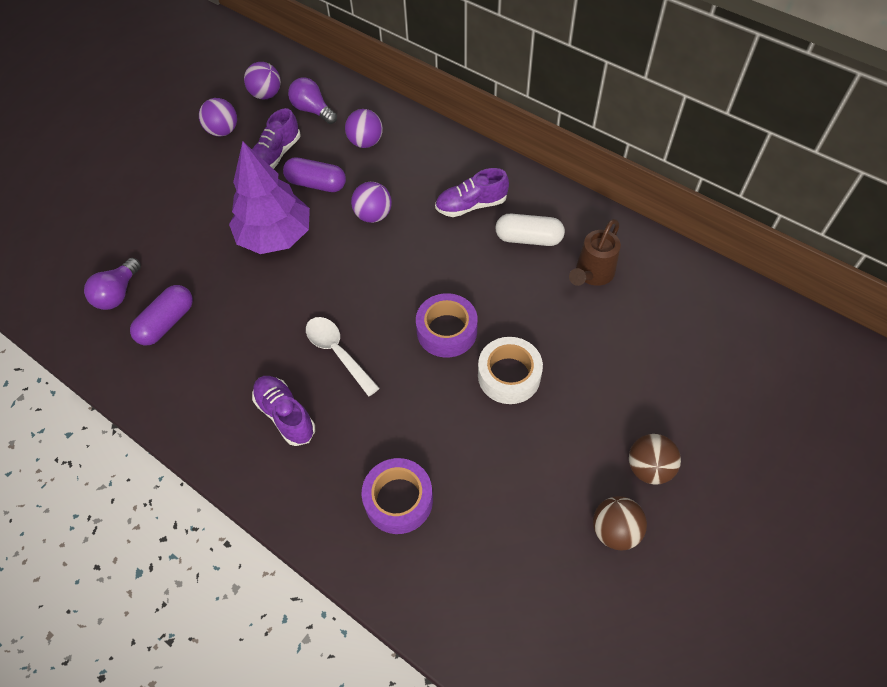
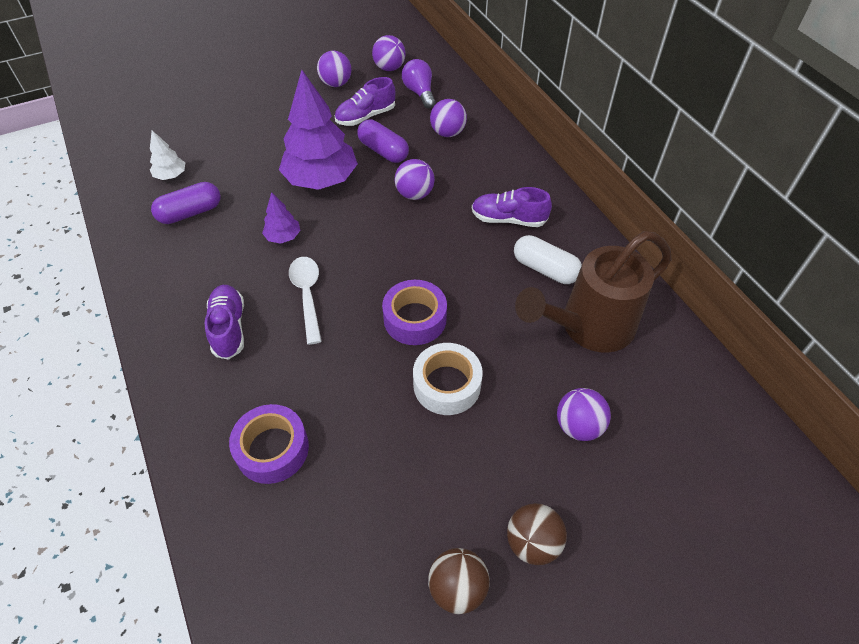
camera: 25 degrees right, 5 degrees down
purple light bulb [84,258,141,310] -> white tree [150,130,185,180]
brown watering can [569,219,621,286] -> brown watering can [515,231,672,353], size x1.71
none -> purple tree [262,192,300,244]
none -> purple ball [557,388,611,441]

